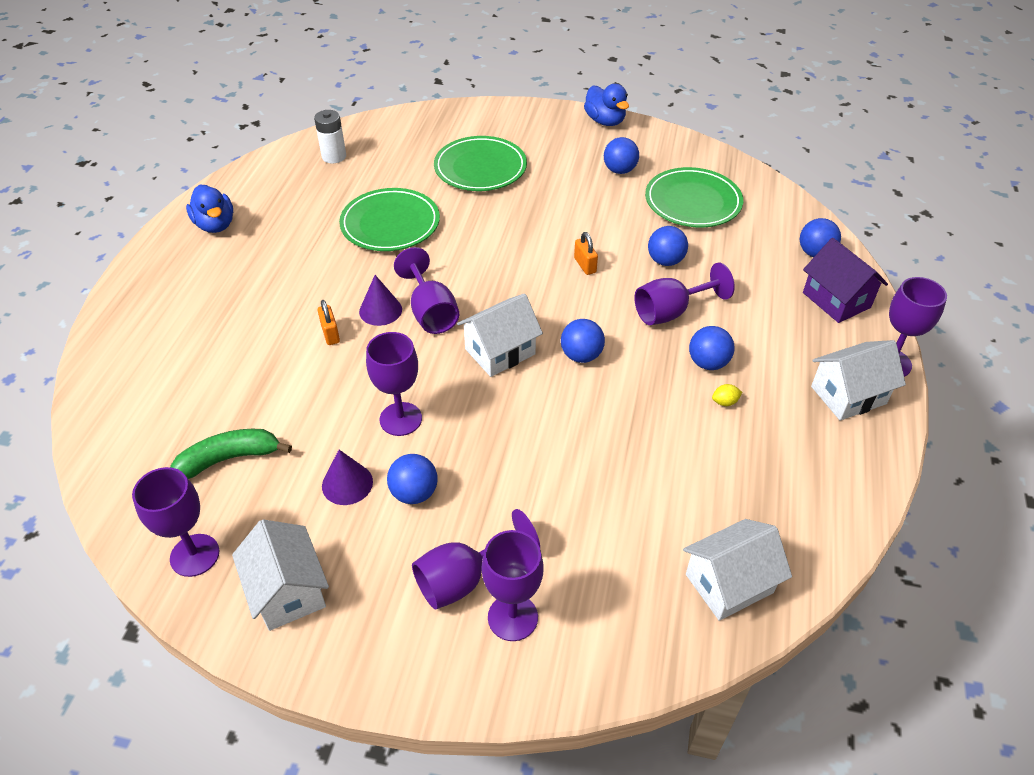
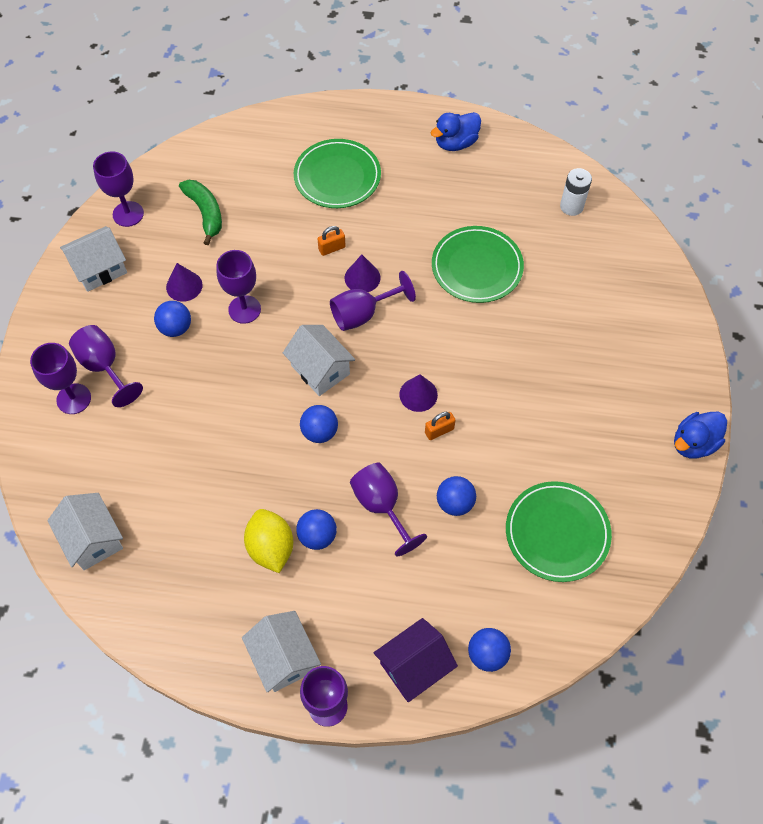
camera: 85 degrees right, 15 degrees up
green plate [434,136,527,191] -> green plate moved to [294,139,381,208]
blue ball [604,137,639,174] -> none
yellow lemon [712,384,742,406] -> yellow lemon [244,509,293,573], size x2.46
none -> purple cone [399,374,438,412]

